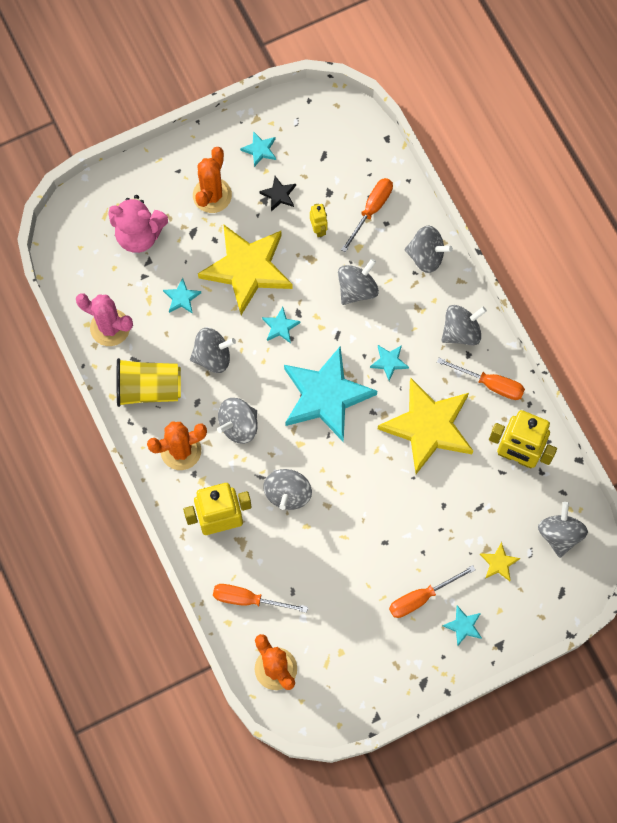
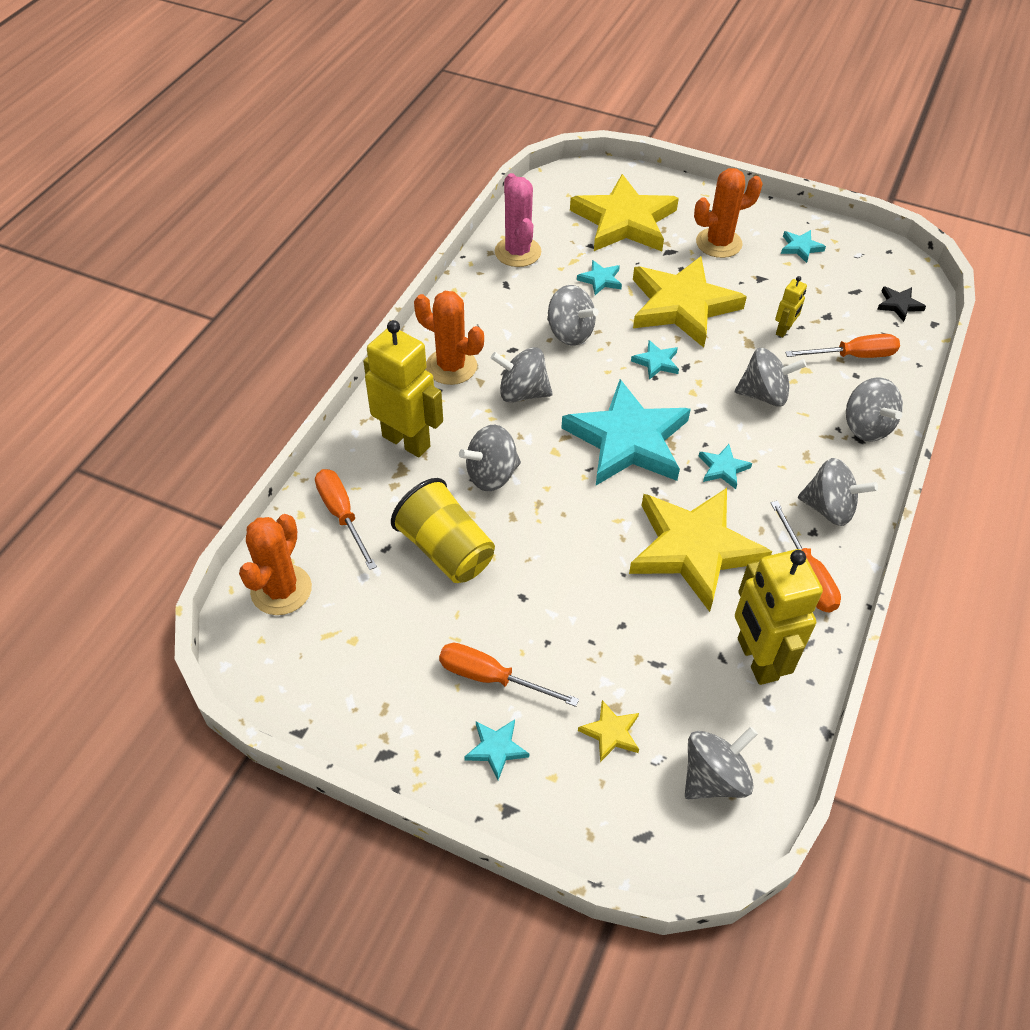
camera: 50 degrees right, 20 degrees down
pink teddy bear [109,195,168,253] -> yellow star [570,174,679,251]
yellow cup [117,358,181,407] -> yellow cup moved to [391,478,495,583]
black star [259,176,296,212] -> black star moved to [877,286,926,322]

